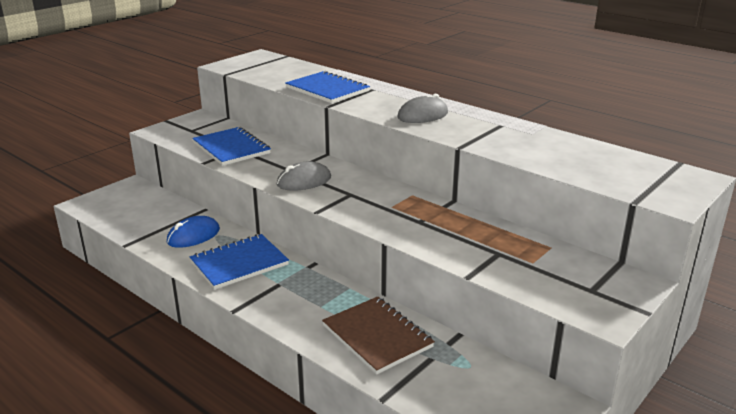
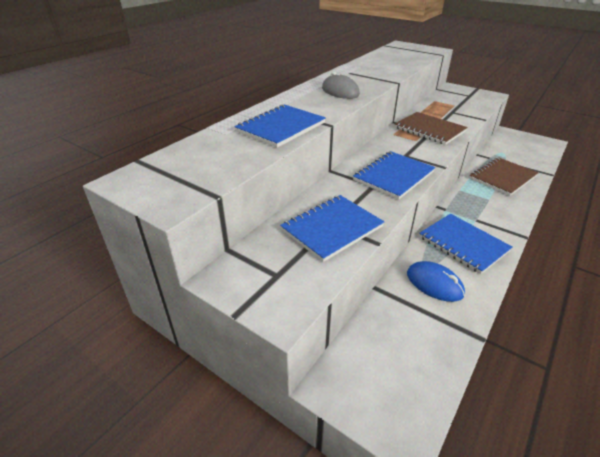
camera: 95 degrees left, 10 degrees up
grey mouse [277,161,331,191] -> blue notebook [353,151,435,199]
none -> brown notebook [394,112,468,145]

